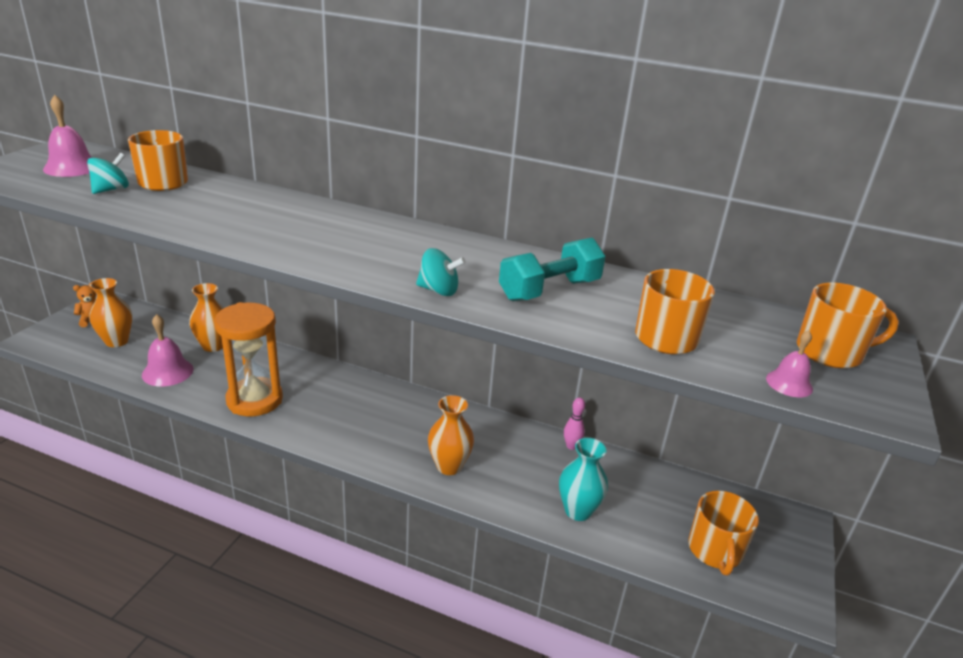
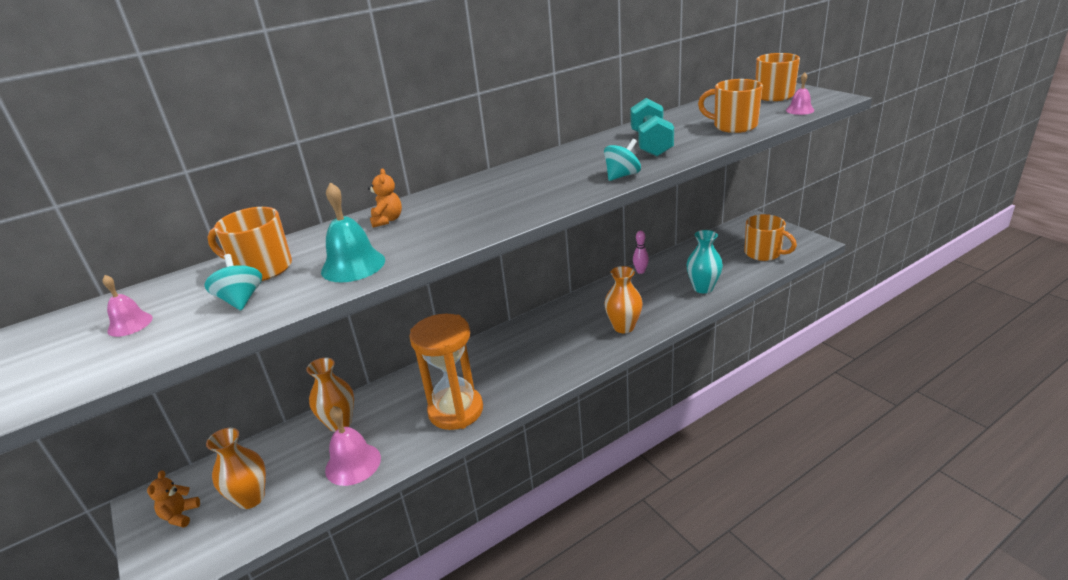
camera: 50 degrees left, 0 degrees up
pink bell [43,95,92,177] -> pink bell [102,275,153,337], size x0.59
none -> turquoise bell [321,182,385,282]
none -> orange teddy bear [368,168,402,228]

